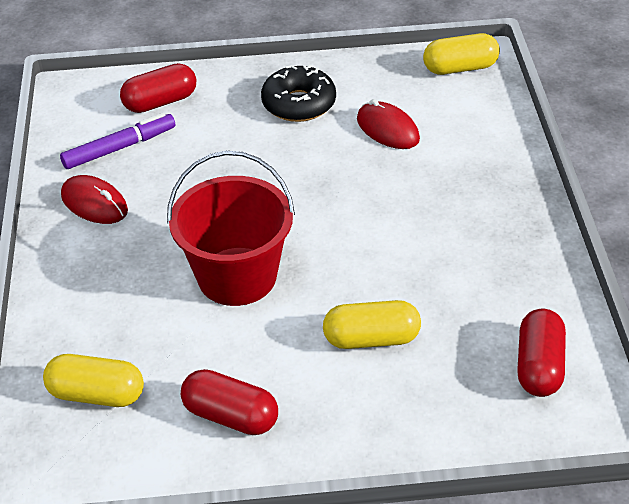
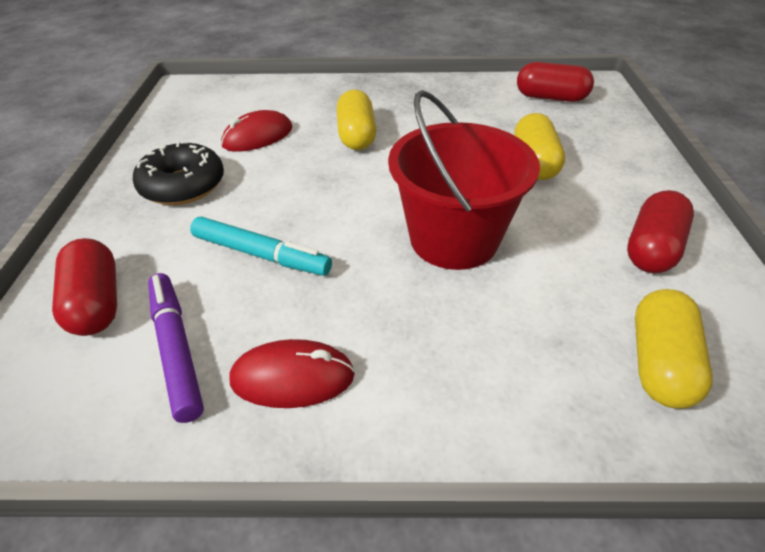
camera: 85 degrees left, 0 degrees up
red mouse [61,175,128,224] -> red mouse turned 45 degrees clockwise [229,339,355,408]
yellow capsule [423,33,500,75] -> yellow capsule moved to [337,90,377,150]
none -> turquoise marker [190,217,332,276]

